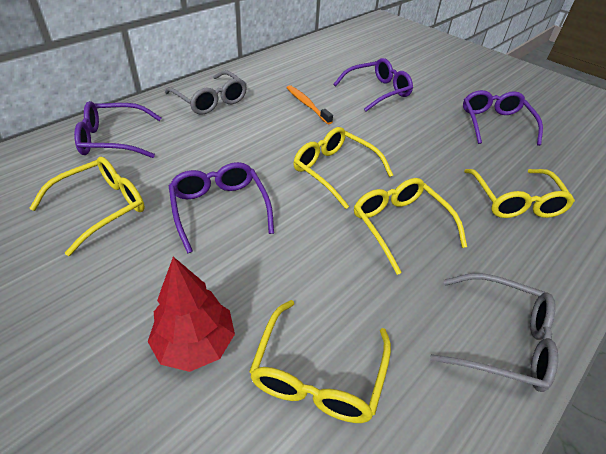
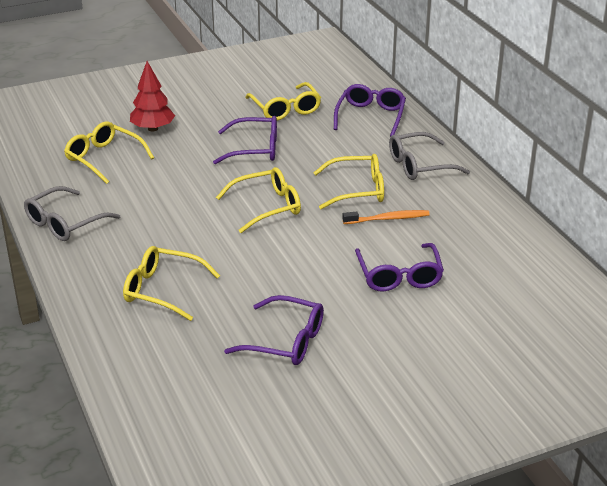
camera: 115 degrees right, 10 degrees down
yellow glasses [354,178,467,275] -> yellow glasses moved to [313,154,384,209]

